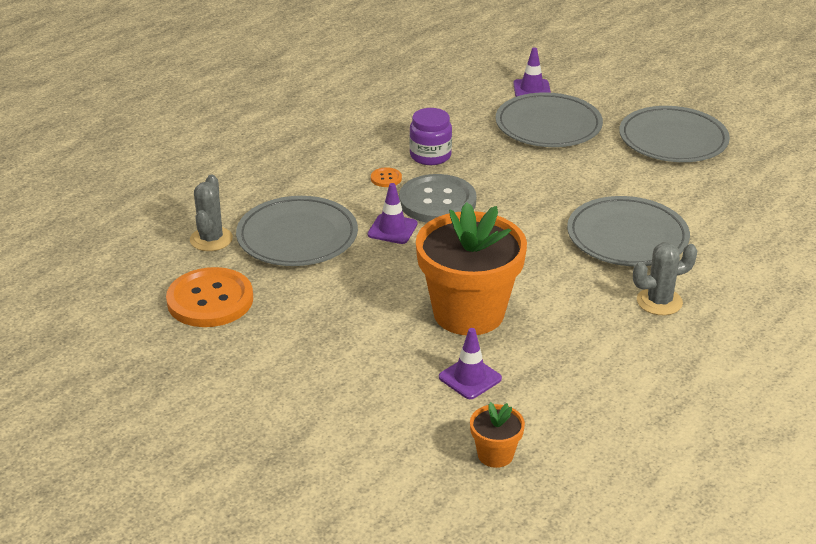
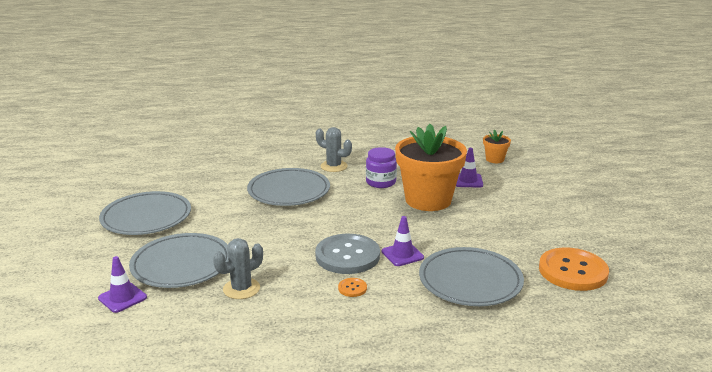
camera: 135 degrees left, 10 degrees down
grey cactus [190,175,233,251] -> grey cactus moved to [213,238,263,299]
purple jar [409,108,452,165] -> purple jar moved to [366,147,397,188]

